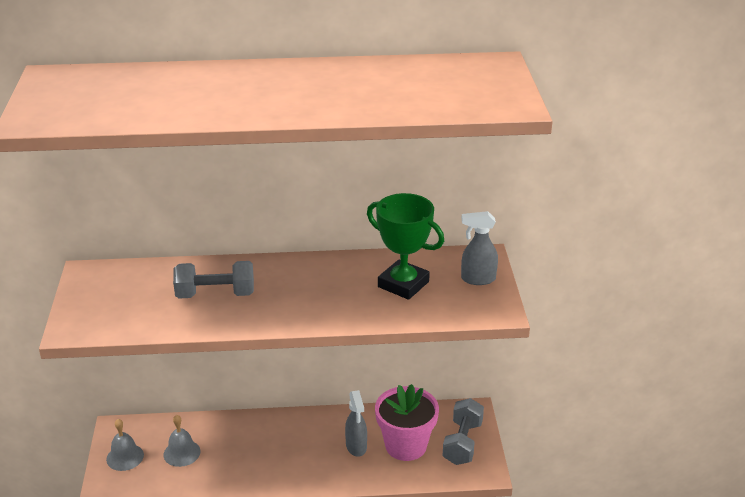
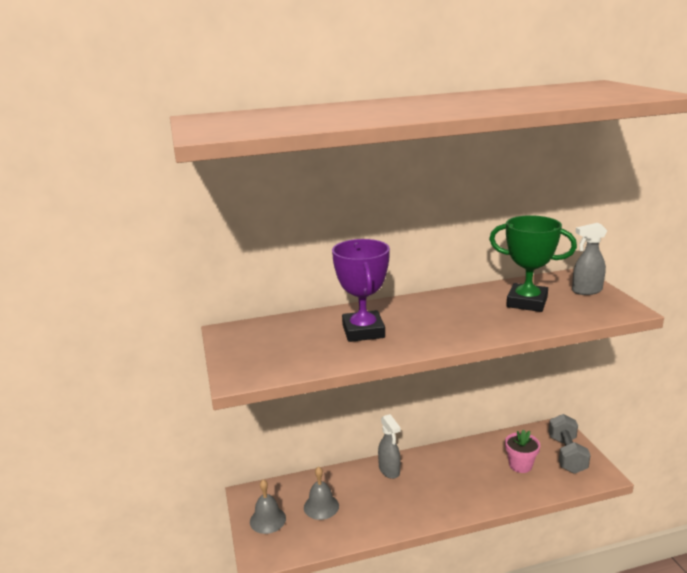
camera: 10 degrees left, 10 degrees down
grey dumbbell [173,261,254,299] -> purple trophy [332,239,390,342]
grey spray bottle [345,390,367,457] -> grey spray bottle moved to [378,414,401,479]
pink flower pot [375,384,439,461] -> pink flower pot [505,430,540,473], size x0.59

